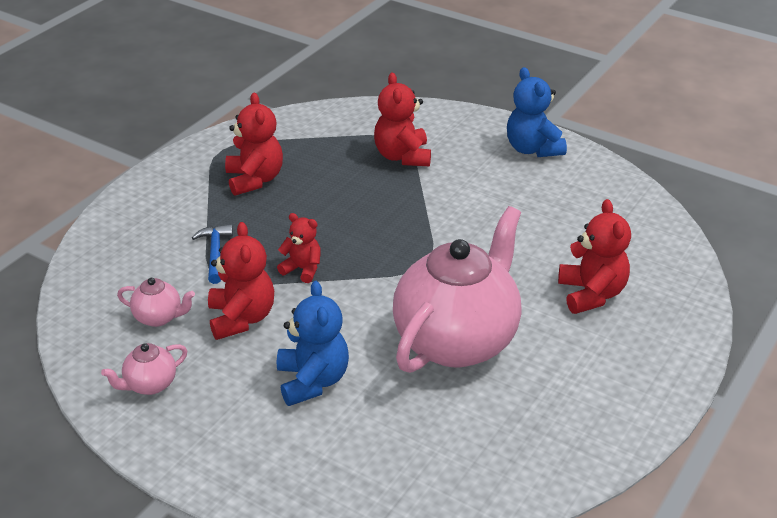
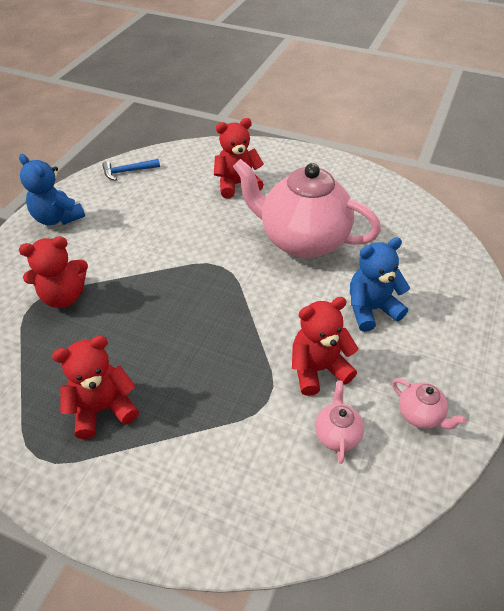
camera: 100 degrees left, 10 degrees up
blue hammer [192,224,233,284] -> blue hammer moved to [102,159,160,180]
red teddy bear [277,213,321,283] -> none
blue teddy bear [507,67,567,157] -> blue teddy bear turned 75 degrees clockwise [19,154,85,225]

